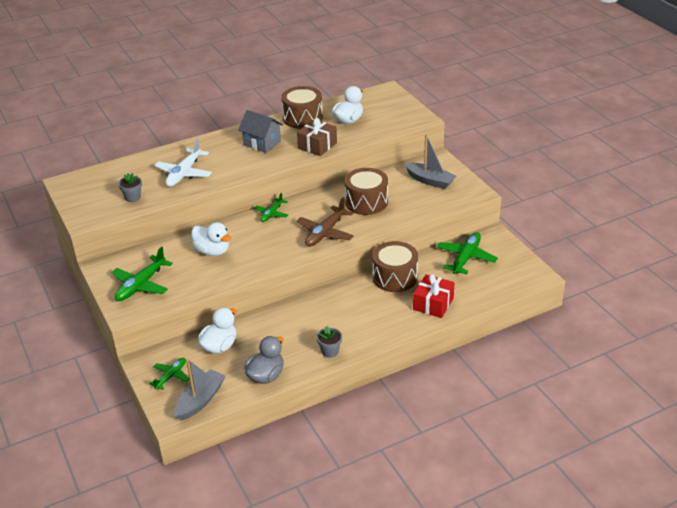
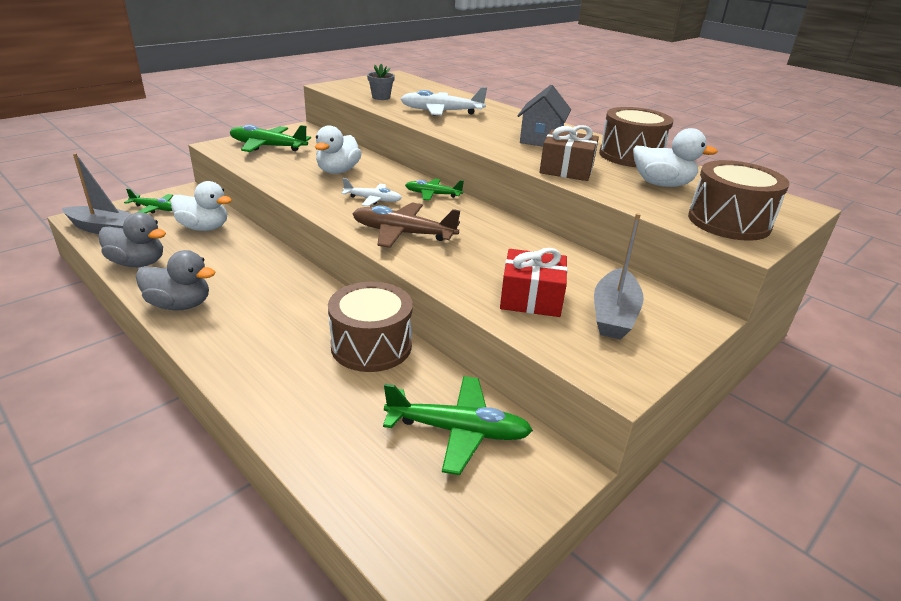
camera: 70 degrees right, 5 degrees down
grey flower pot [317,326,342,358] -> grey duck [136,250,215,310]
brown drum [344,168,388,215] -> brown drum moved to [688,160,790,241]
red gift [413,274,455,318] -> red gift moved to [500,248,568,317]
none -> white plane [341,178,402,206]

